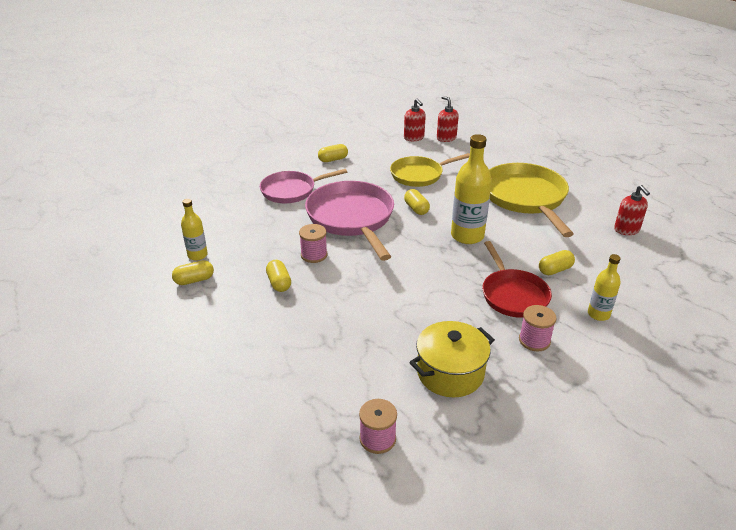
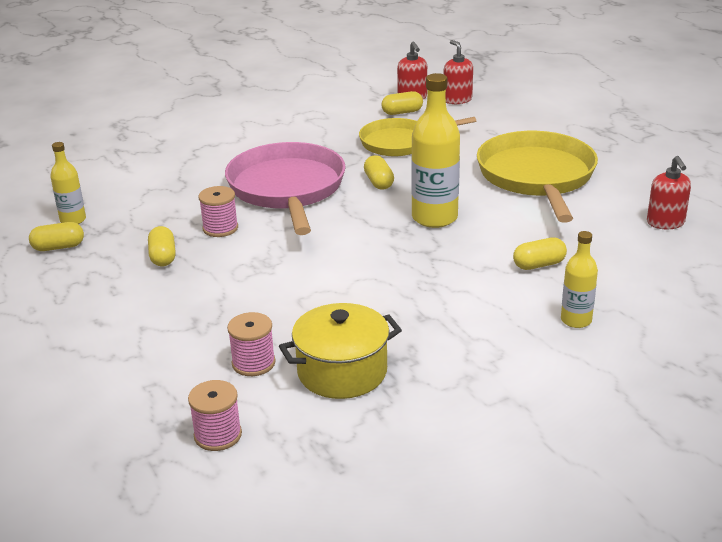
camera: 10 degrees right, 5 degrees down
pink pan [260,169,347,203] -> none
yellow capsule [318,144,348,162] -> yellow capsule moved to [381,91,423,115]
red pan [482,241,552,318] -> none
pink spool [519,305,556,352] -> pink spool moved to [227,312,276,376]

